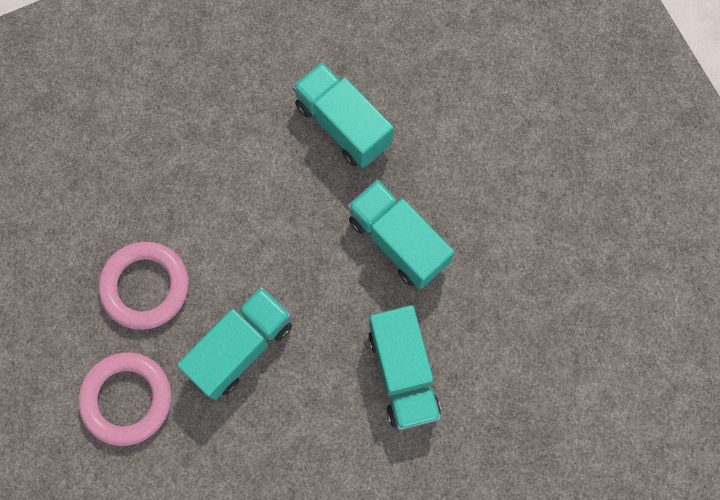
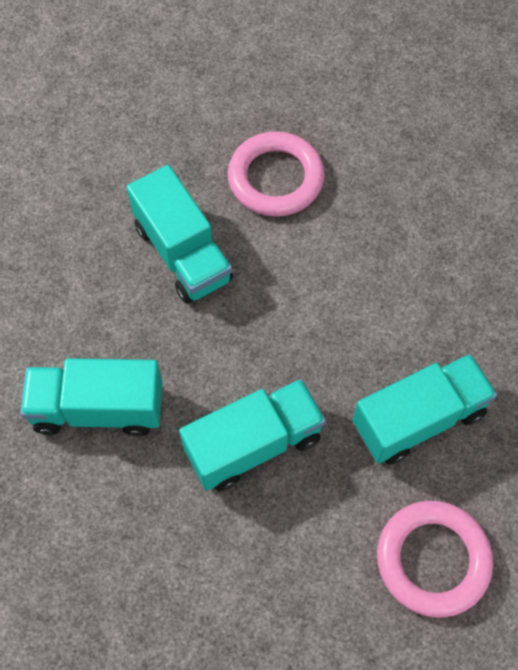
camera: 105 degrees right, 10 degrees down
pink ring [78,352,171,446] -> pink ring moved to [377,501,493,618]

